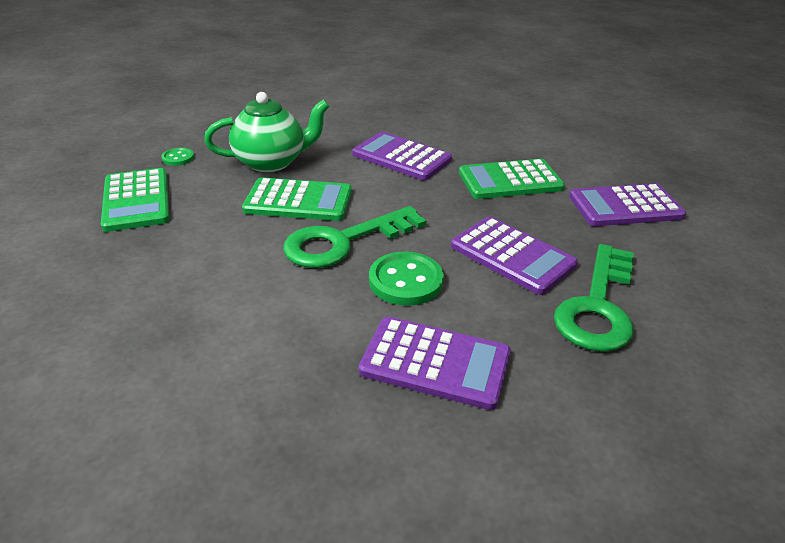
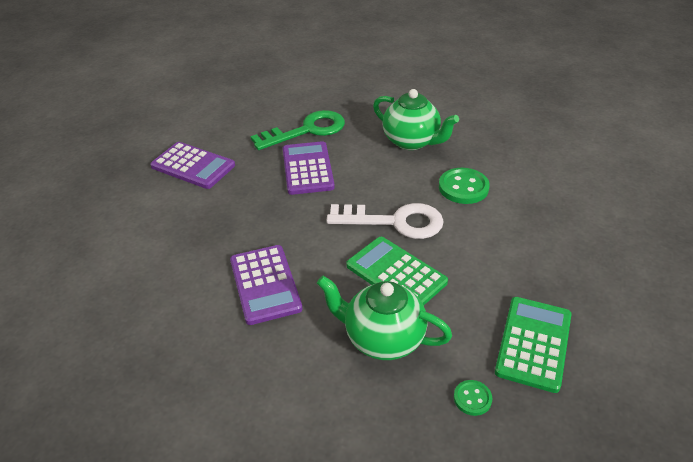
camera: 140 degrees left, 5 degrees up
green key [283,206,426,268] -> white key [326,203,444,239]
purple calculator [359,317,511,410] -> green teapot [373,89,459,150]
green button [369,252,444,306] -> green button moved to [439,168,490,204]
green calculator [459,159,565,199] -> none

